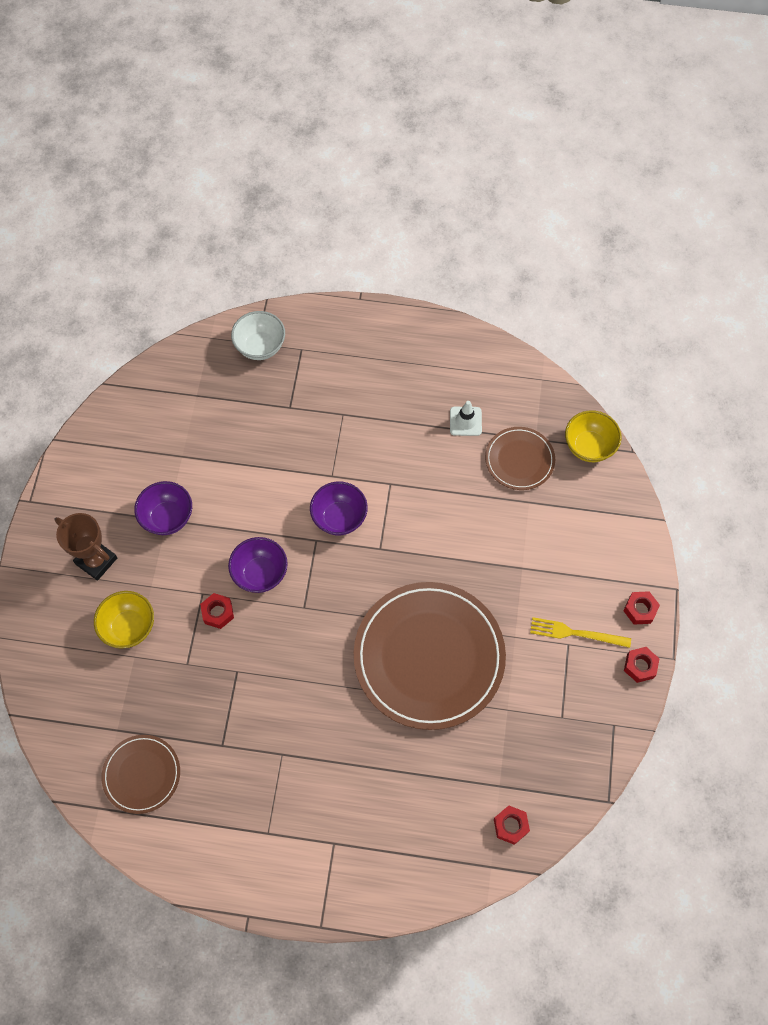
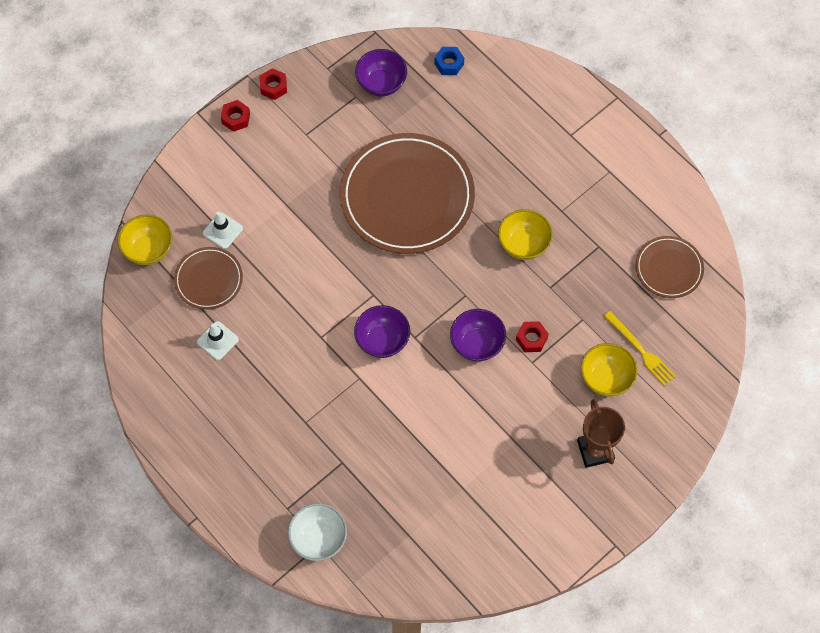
camera: 140 degrees left, 0 degrees up
purple bowl [134,481,192,535] -> purple bowl moved to [355,49,407,96]
red nut [494,806,530,845] -> blue nut [434,47,464,75]
yellow fork [530,617,631,648] -> yellow fork moved to [604,311,676,386]
none -> white traffic cone [203,211,243,249]
none -> yellow bowl [498,209,553,260]

